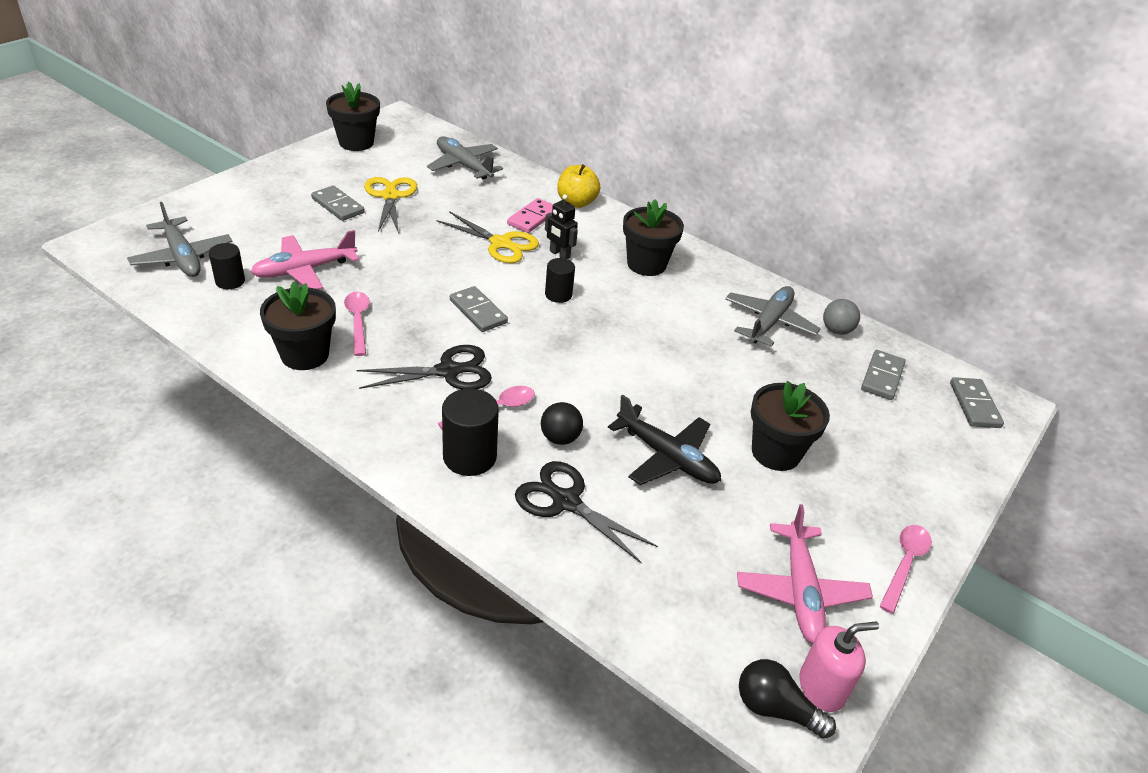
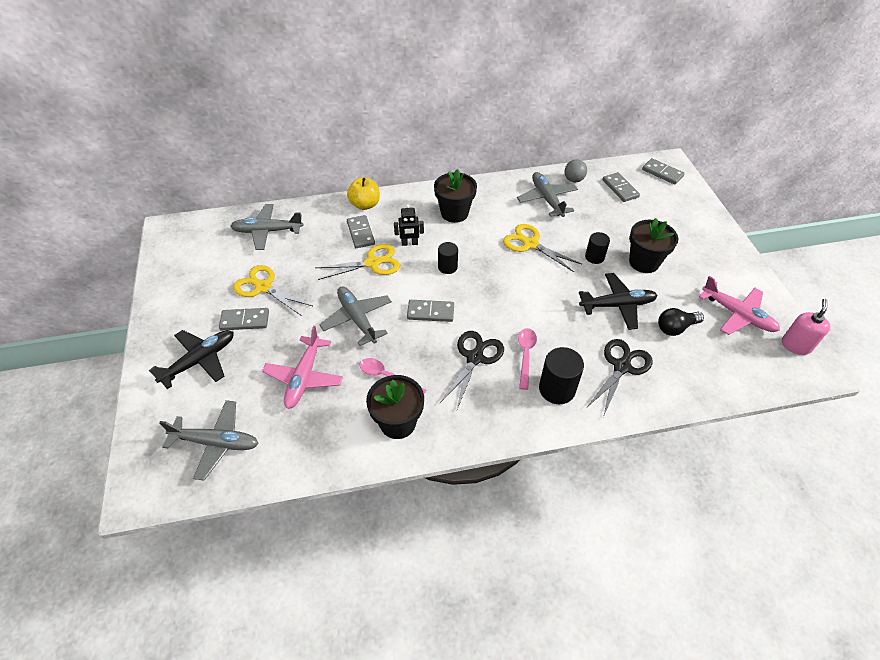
camera: 45 degrees left, 10 degrees up
black cylinder [209,243,245,289] -> black cylinder moved to [585,232,610,264]
black flower pot [326,82,380,151] -> none
pink domino [507,198,553,233] -> grey domino [347,215,375,248]
black scissors [515,461,658,563] -> black scissors turned 135 degrees clockwise [587,339,652,417]
black ball [541,402,583,445] -> none
black light bulb [739,659,836,739] -> black light bulb moved to [658,308,704,336]
pink spoon [880,525,932,614] -> none
none -> black plane [149,330,234,389]
none -> grey plane [319,286,392,346]
none -> yellow scissors [503,224,581,272]

